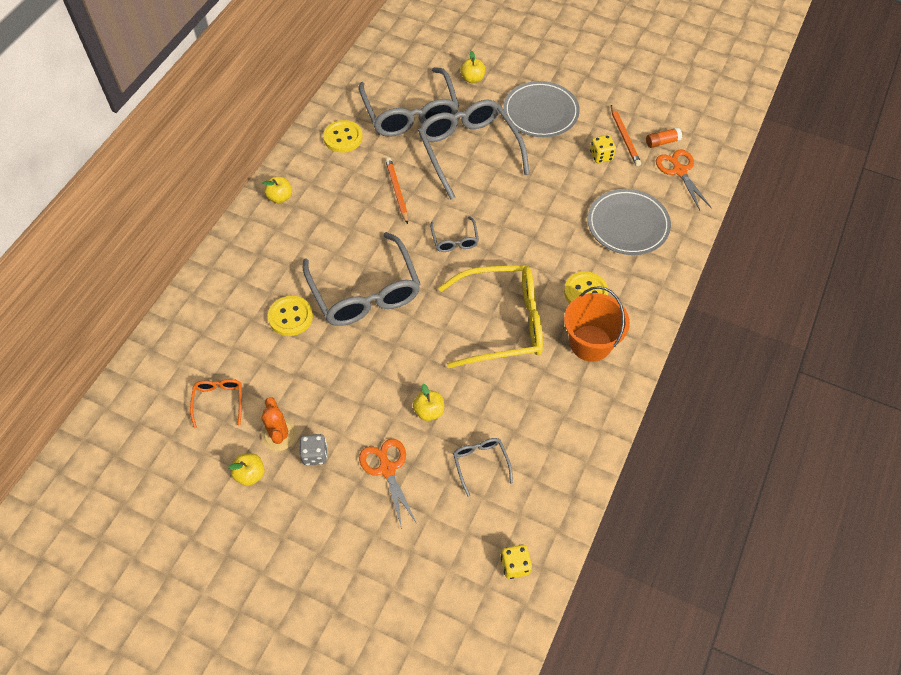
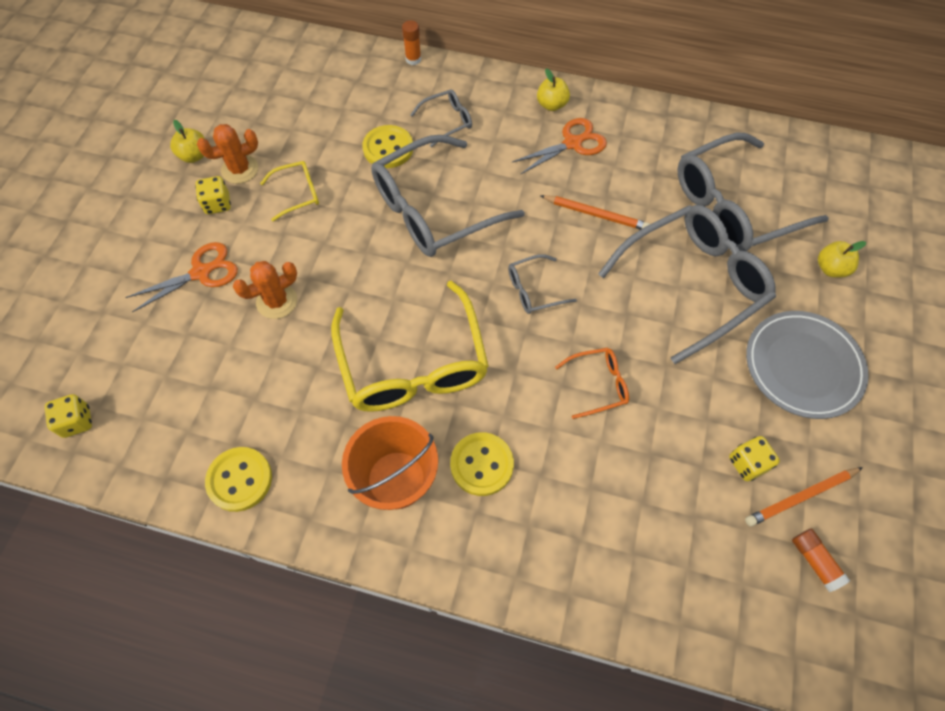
camera: 80 degrees right, 5 degrees up
orange glasses [190,379,242,428] -> orange glasses moved to [555,348,629,419]
grey dice [300,434,327,465] -> yellow dice [195,176,231,214]
yellow button [323,120,363,153] -> yellow button moved to [205,447,272,512]
orange pencil [385,157,408,224] -> orange pencil turned 45 degrees clockwise [540,195,650,230]
yellow apple [413,384,444,421] -> orange cactus [233,261,297,319]
grey glasses [453,438,513,497] -> grey glasses moved to [410,89,472,147]
grey plate [588,189,671,255] -> none
orange scissors [656,150,712,210] -> orange scissors moved to [512,118,607,175]
none -> yellow glasses [260,161,319,221]
none -> orange glue stick [402,20,421,65]

